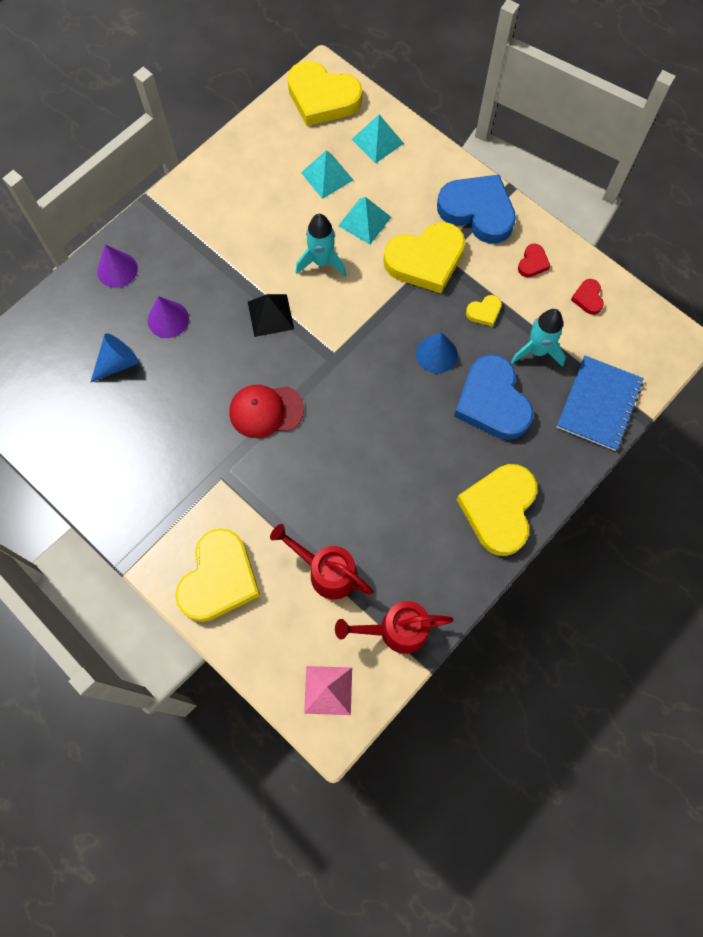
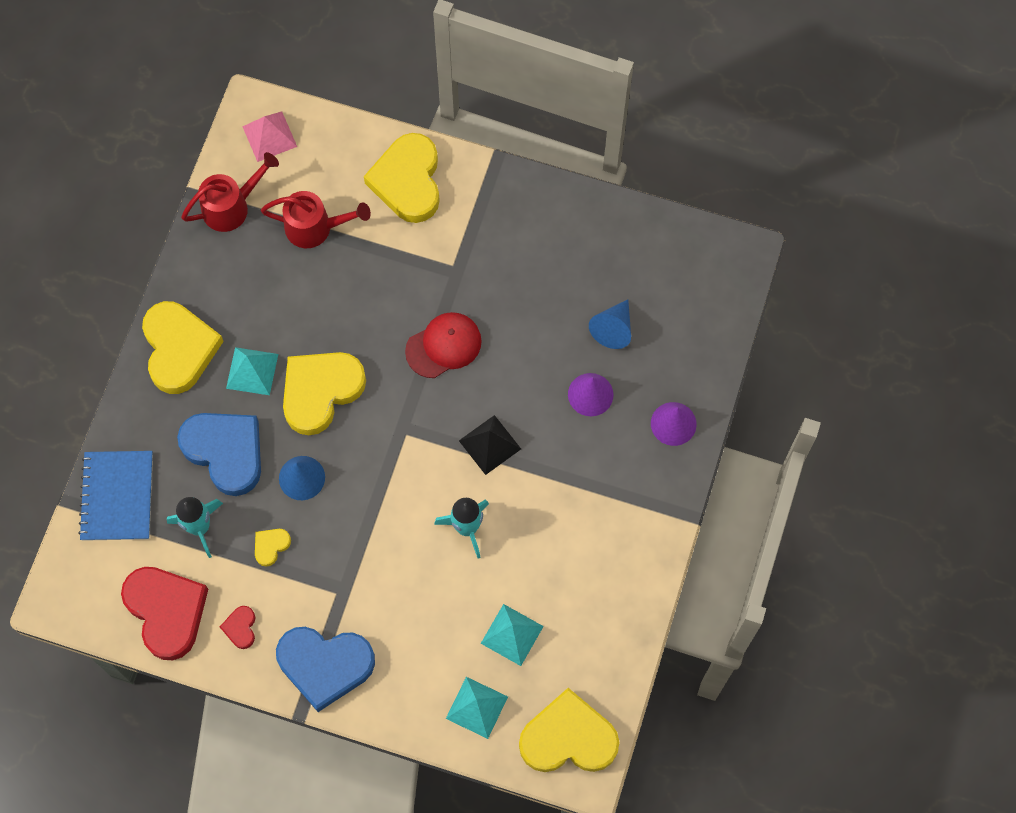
camera: 155 degrees right, 0 degrees up
turquoise pyramid [338,197,391,245] -> turquoise pyramid moved to [226,347,278,395]
yellow heart [383,222,465,293] -> yellow heart moved to [283,352,366,435]
red heart [571,279,604,315] -> red heart [121,567,208,660], size x2.30

